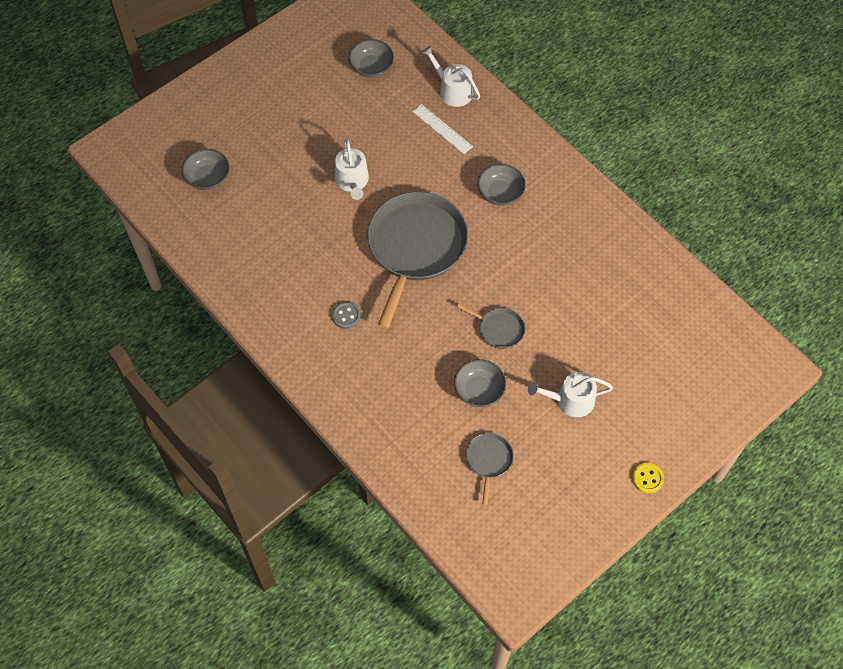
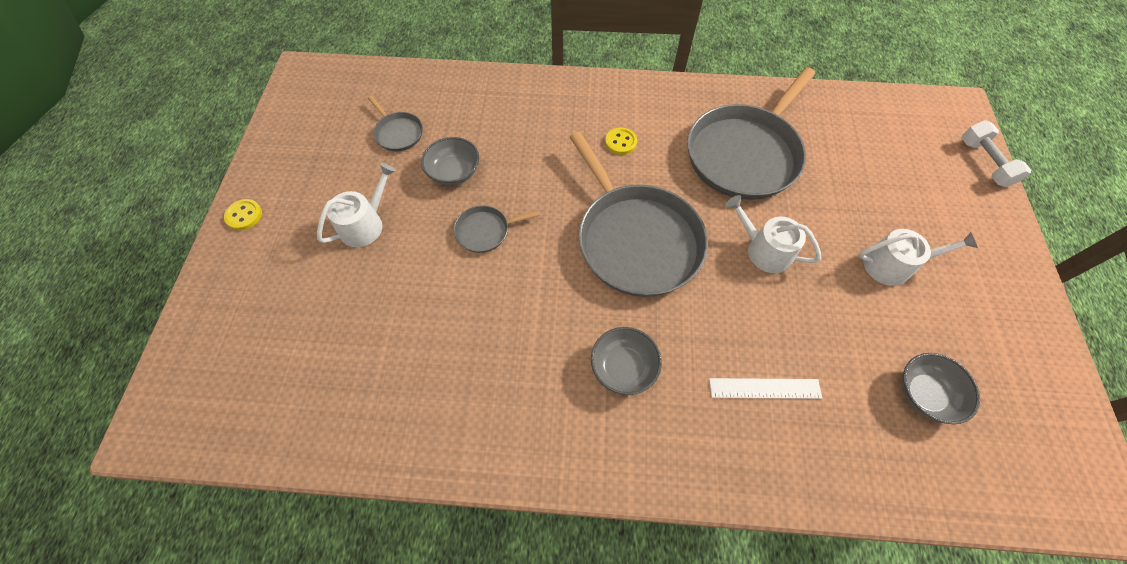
camera: 135 degrees right, 0 degrees up
grey bowl [182,149,229,190] -> none
grey button [332,301,361,329] -> yellow button [605,127,637,155]
white watering can [421,46,480,107] -> white watering can moved to [859,229,978,286]
none -> grey pan [687,67,815,200]
none -> white dumbbell [962,120,1031,187]

